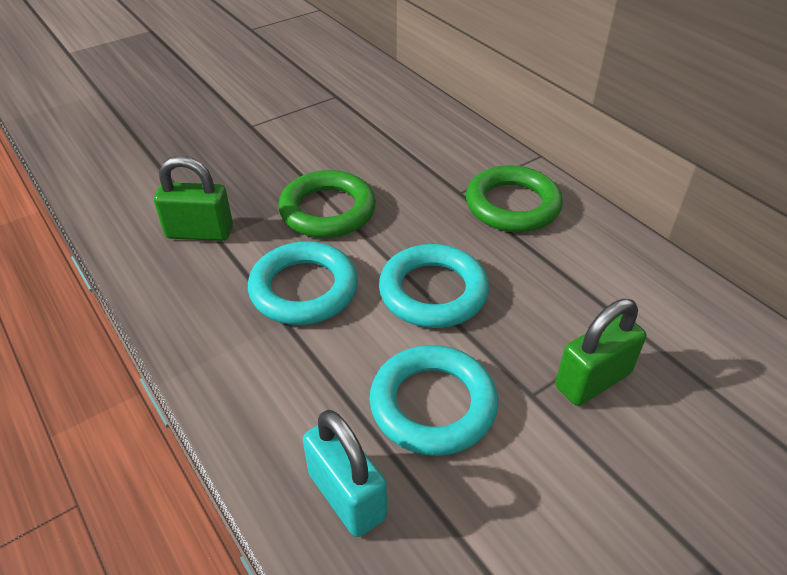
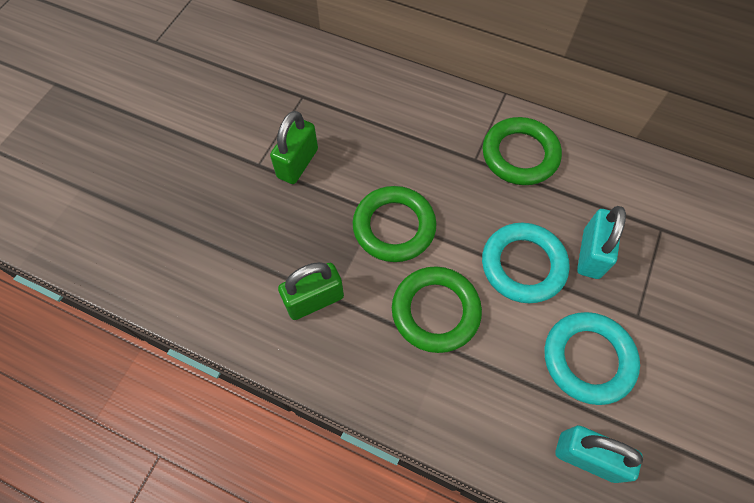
camera: 30 degrees left, 20 degrees up
turquoise ring [248,241,358,325] -> green ring [392,266,482,353]
green padlock [555,299,646,406] -> green padlock moved to [270,111,318,184]
none -> turquoise padlock [577,206,626,279]

